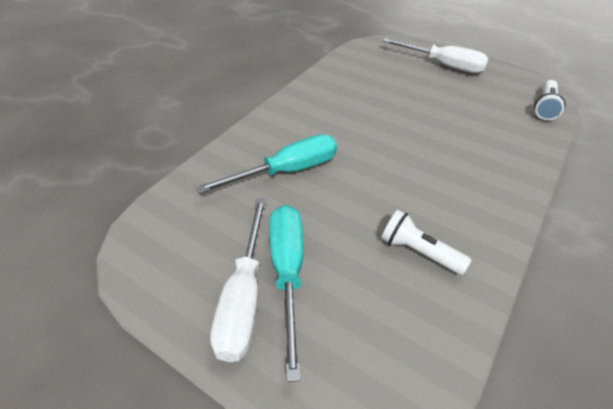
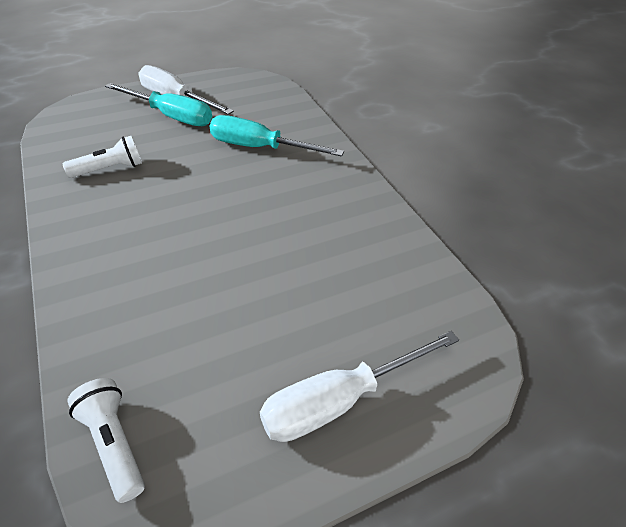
camera: 120 degrees right, 0 degrees up
turquoise screwdriver [195,134,337,194] -> turquoise screwdriver turned 105 degrees clockwise [210,115,344,157]

